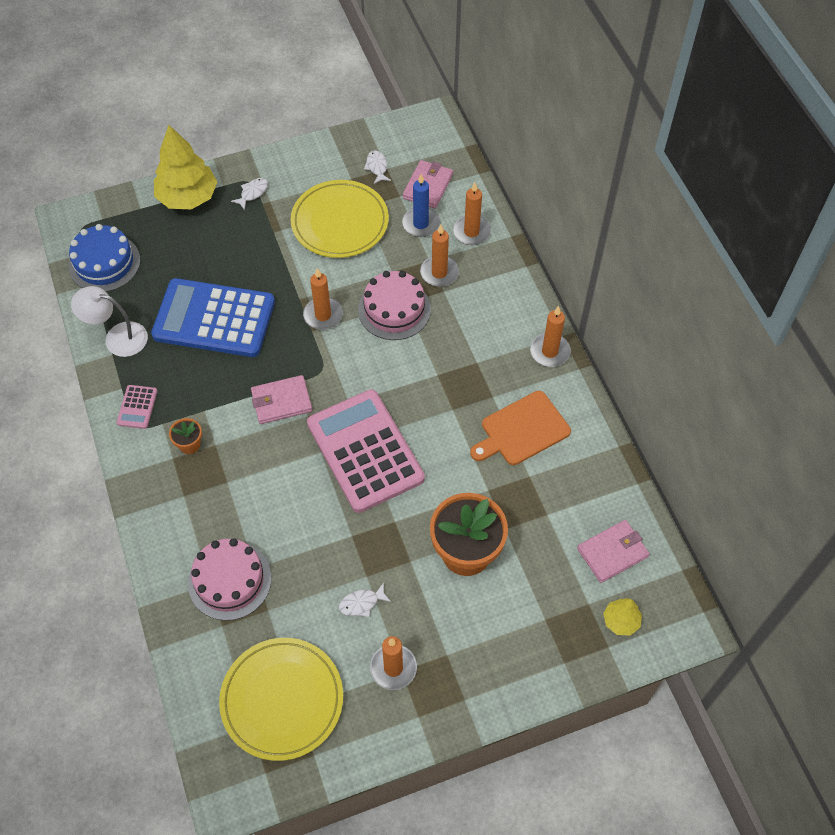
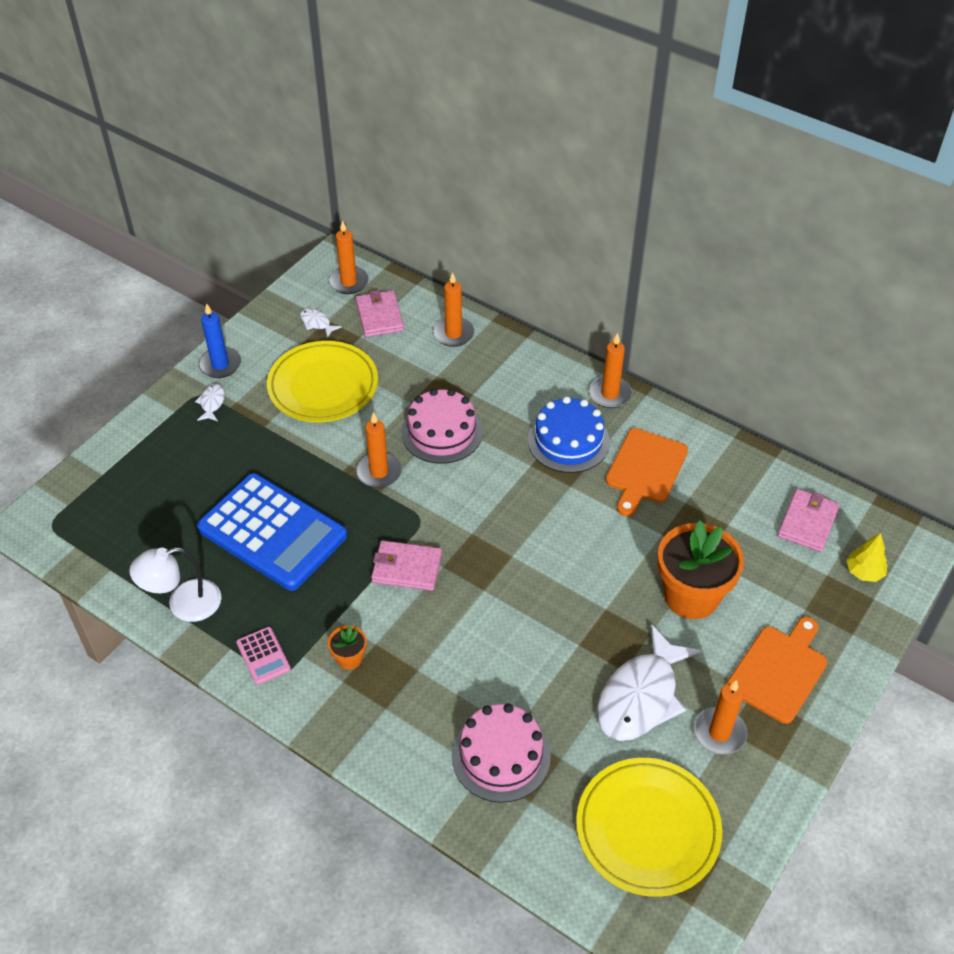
camera: 35 degrees left, 10 degrees down
blue cake [68,224,140,292] -> blue cake moved to [528,396,610,473]
blue calculator [151,278,275,357] -> blue calculator turned 120 degrees counterclockwise [197,473,347,591]
yellow tree [154,125,217,209] -> none
pink wallet [251,375,312,424] -> pink wallet turned 60 degrees clockwise [371,540,442,591]
pink calculator [307,389,425,513] -> none
white fish [339,583,391,617] -> white fish [597,624,702,741], size x2.34
blue candle [402,174,440,237] -> blue candle moved to [198,303,241,378]
orange candle [420,225,459,287] -> orange candle moved to [329,220,369,294]
none -> orange cutting board [727,617,828,724]

